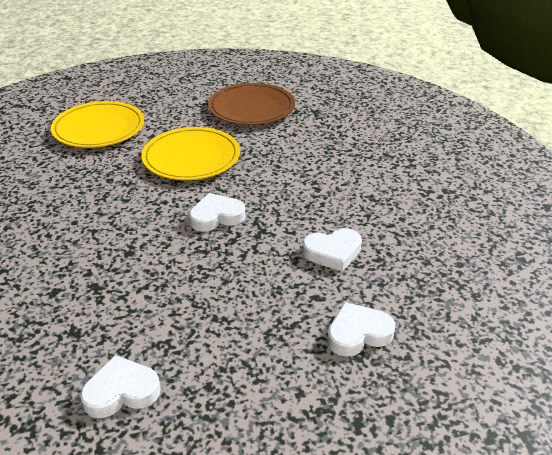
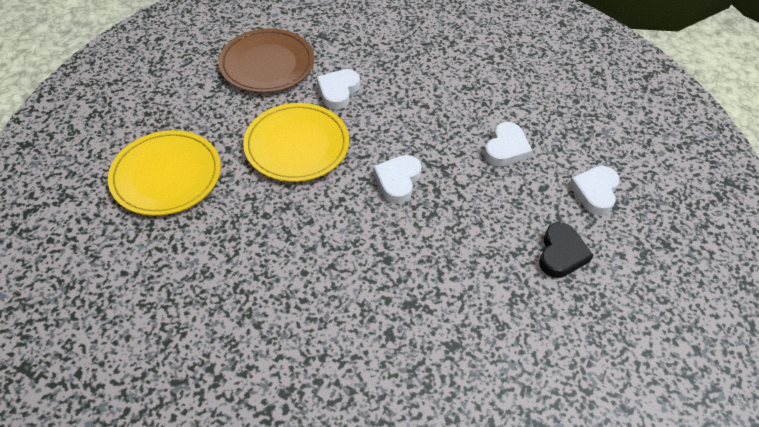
camera: 50 degrees left, 15 degrees up
white heart [80,355,160,418] -> white heart moved to [317,69,360,110]
none -> black heart [539,222,593,278]

